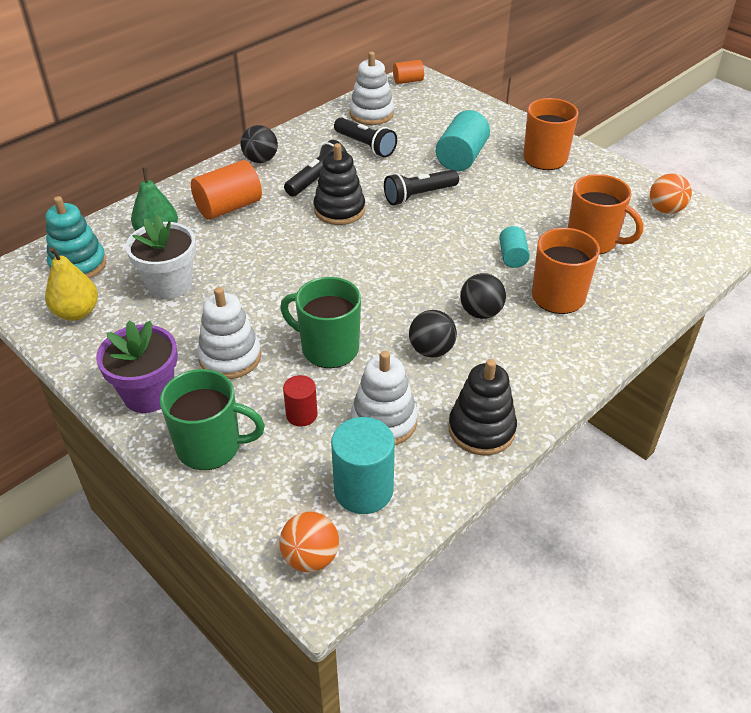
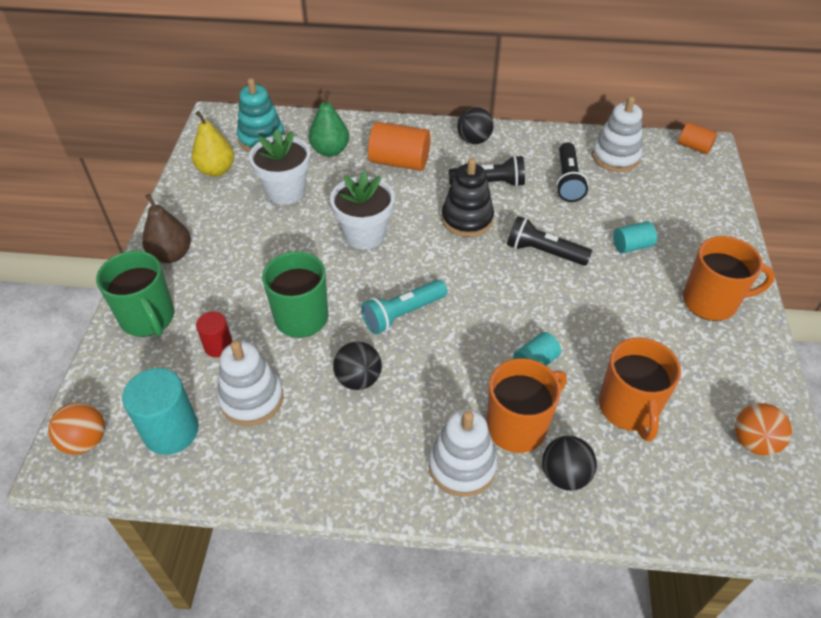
camera: 50 degrees right, 5 degrees up
purple flower pot [96,320,178,413] -> brown pear [142,194,191,263]
white stacking toy [197,287,261,379] -> white stacking toy moved to [429,409,498,497]
turquoise cylinder [436,110,490,171] -> turquoise cylinder [613,221,657,253], size x0.57
black stacking toy [448,359,517,455] -> none
black ball [460,273,506,319] -> black ball moved to [542,436,597,490]
none -> white flower pot [330,171,395,249]
none -> turquoise flashlight [361,280,447,334]

